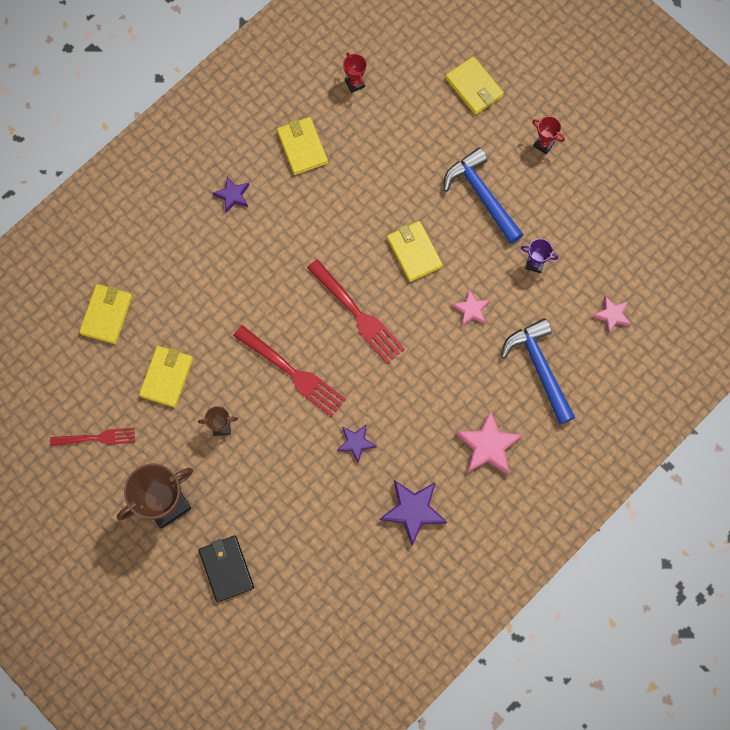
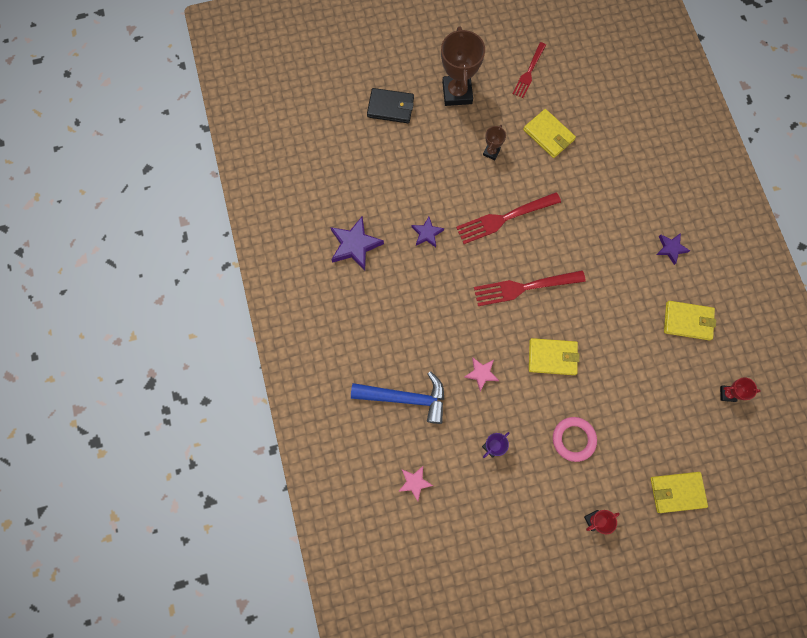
camera: 120 degrees right, 0 degrees up
yellow wallet [79,284,132,344] -> none
blue hammer [444,148,524,244] -> pink ring [553,417,597,462]
pink star [456,410,523,475] -> none

